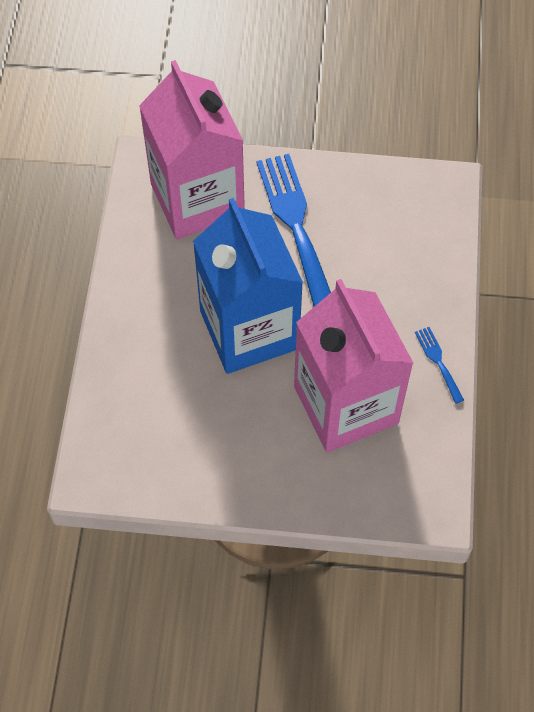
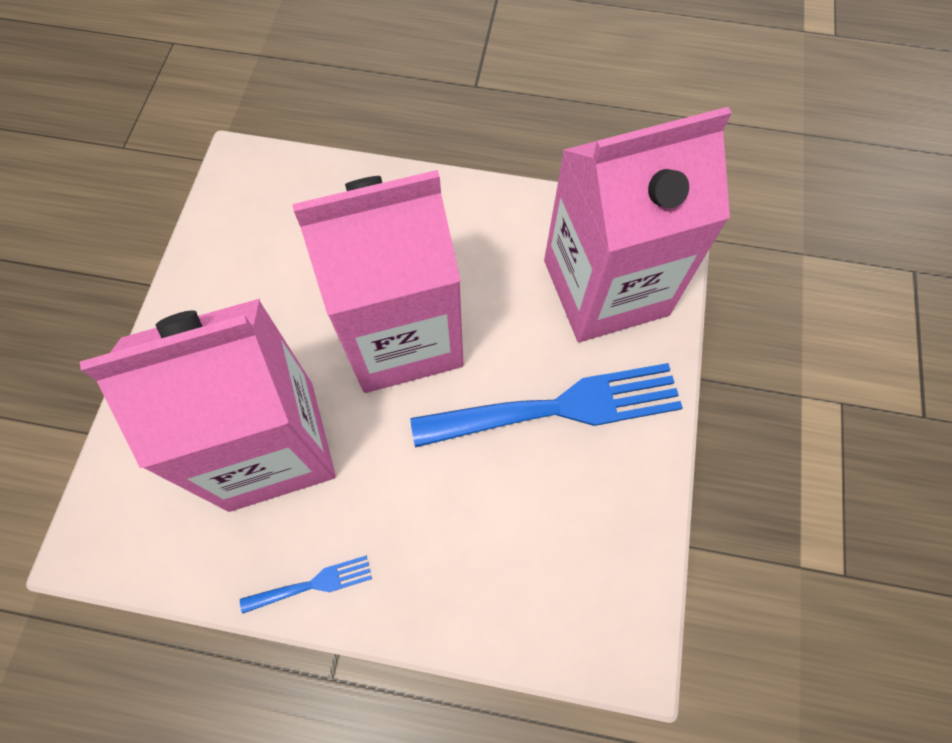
camera: 95 degrees right, 5 degrees up
blue carton [193,198,303,374] -> pink carton [292,170,463,393]

